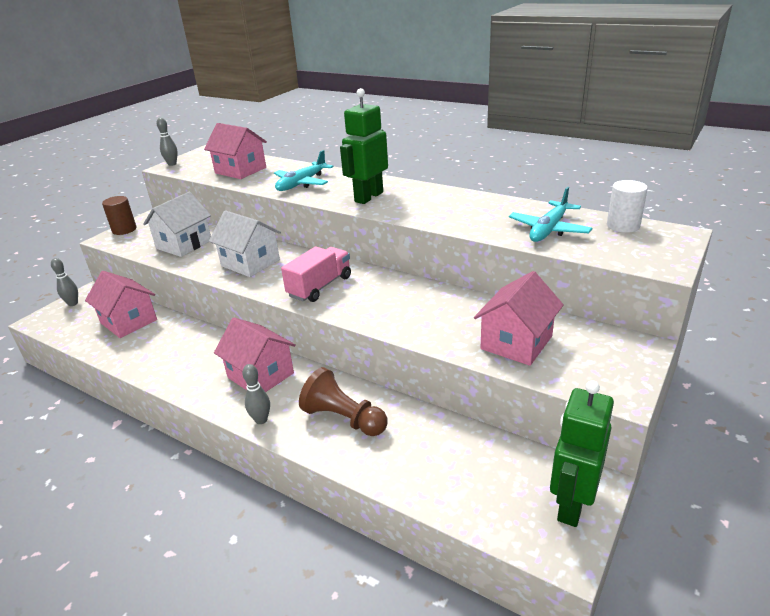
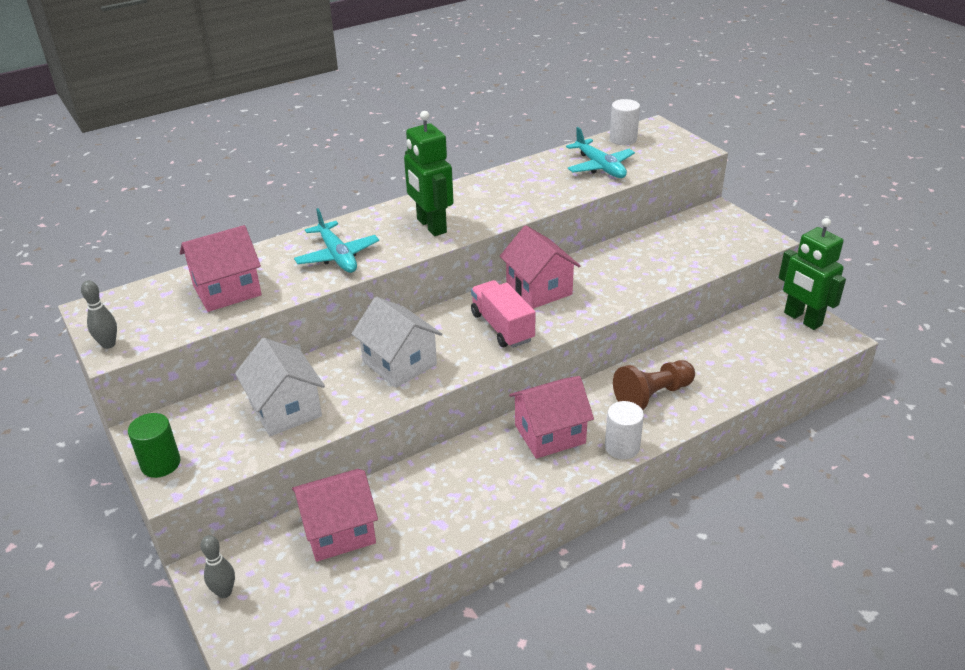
camera: 65 degrees left, 5 degrees up
brown cylinder [102,196,136,235] -> green cylinder [128,413,180,478]
white house [209,210,281,277] -> white house turned 75 degrees clockwise [352,297,442,388]
grey bowling pin [242,364,270,424] -> white cylinder [605,401,644,459]
pink house [474,271,564,366] -> pink house moved to [500,225,580,309]

